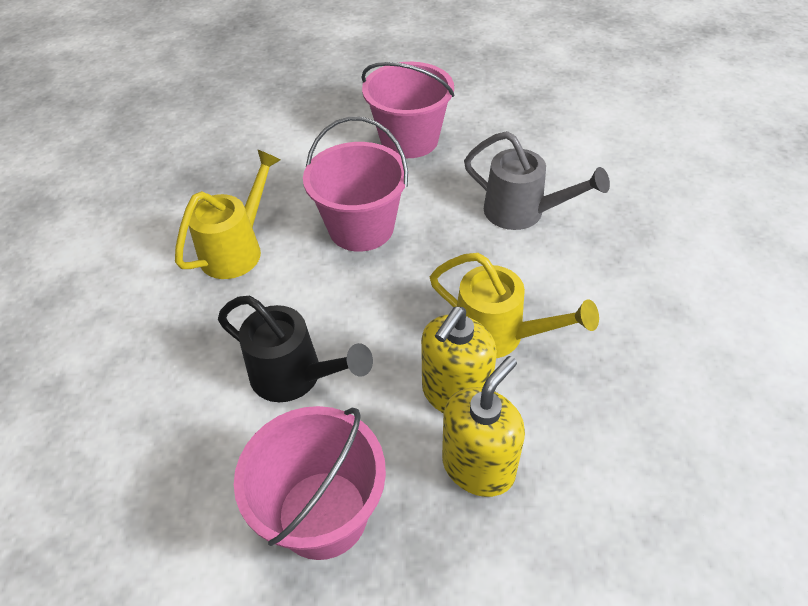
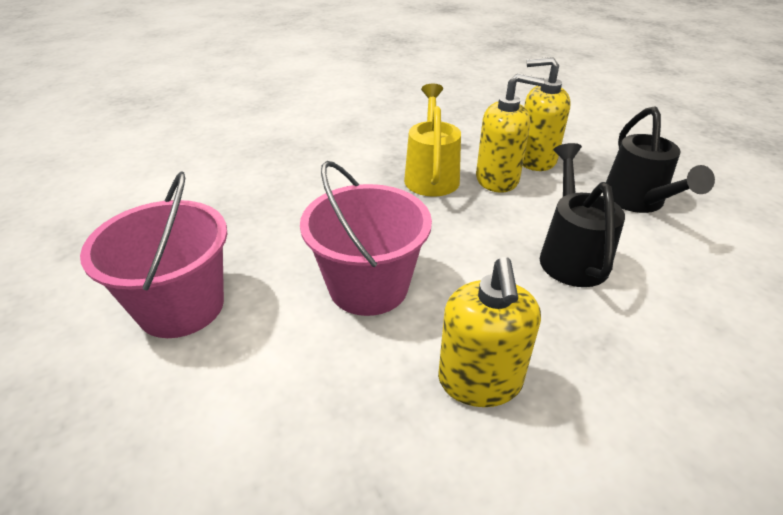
camera: 120 degrees left, 10 degrees down
yellow watering can [175,149,281,279] -> yellow soap dispenser [438,257,541,407]
pink bucket [234,406,386,560] -> black watering can [606,106,715,213]
grey watering can [464,131,610,230] -> none

